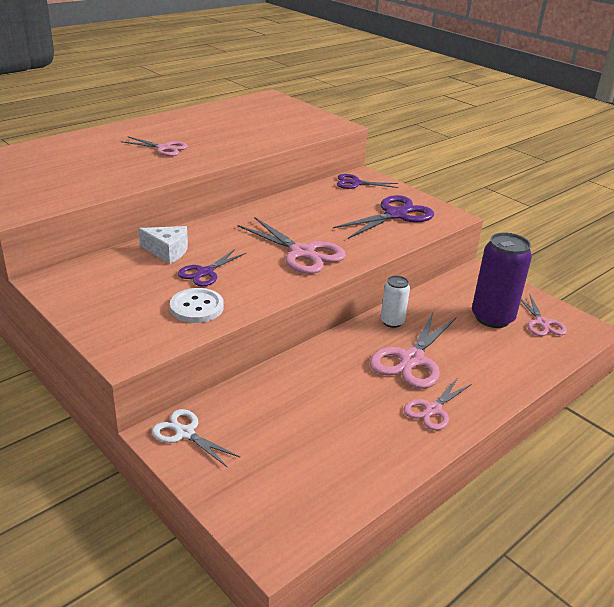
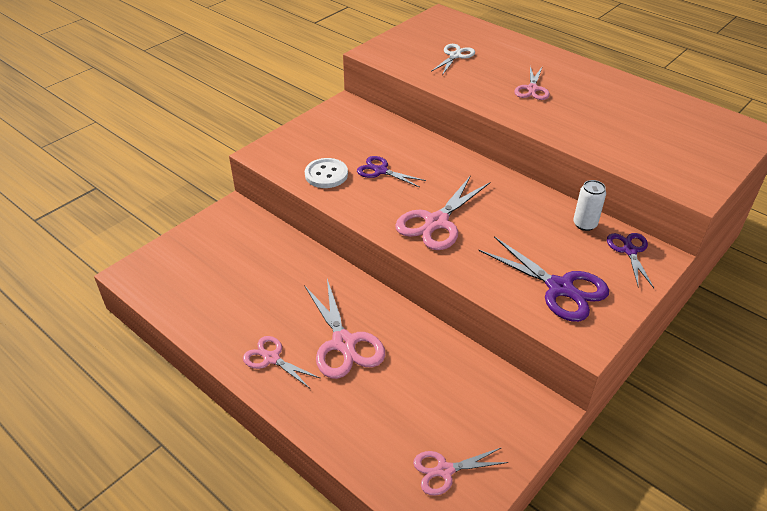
camera: 85 degrees right, 10 degrees up
white cheese [138,226,188,264] -> none
white scissors [152,409,240,468] -> white scissors moved to [431,44,475,75]
pink scissors [370,313,456,389] -> pink scissors turned 135 degrees counterclockwise [304,279,385,379]
white can [381,276,410,328] -> white can moved to [573,180,606,231]
purple can [472,233,532,328] -> none

